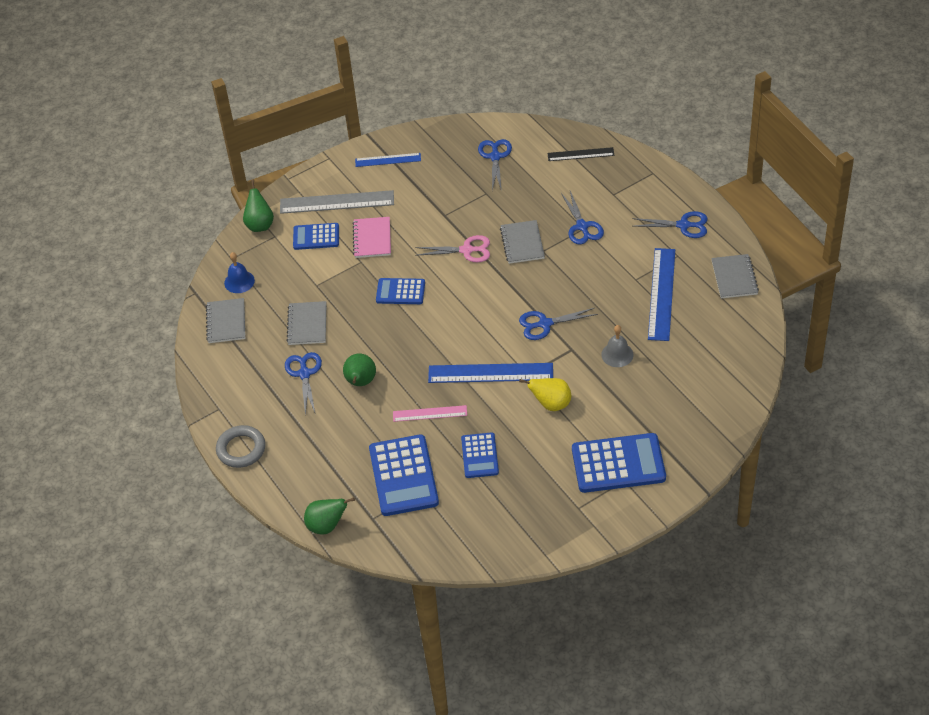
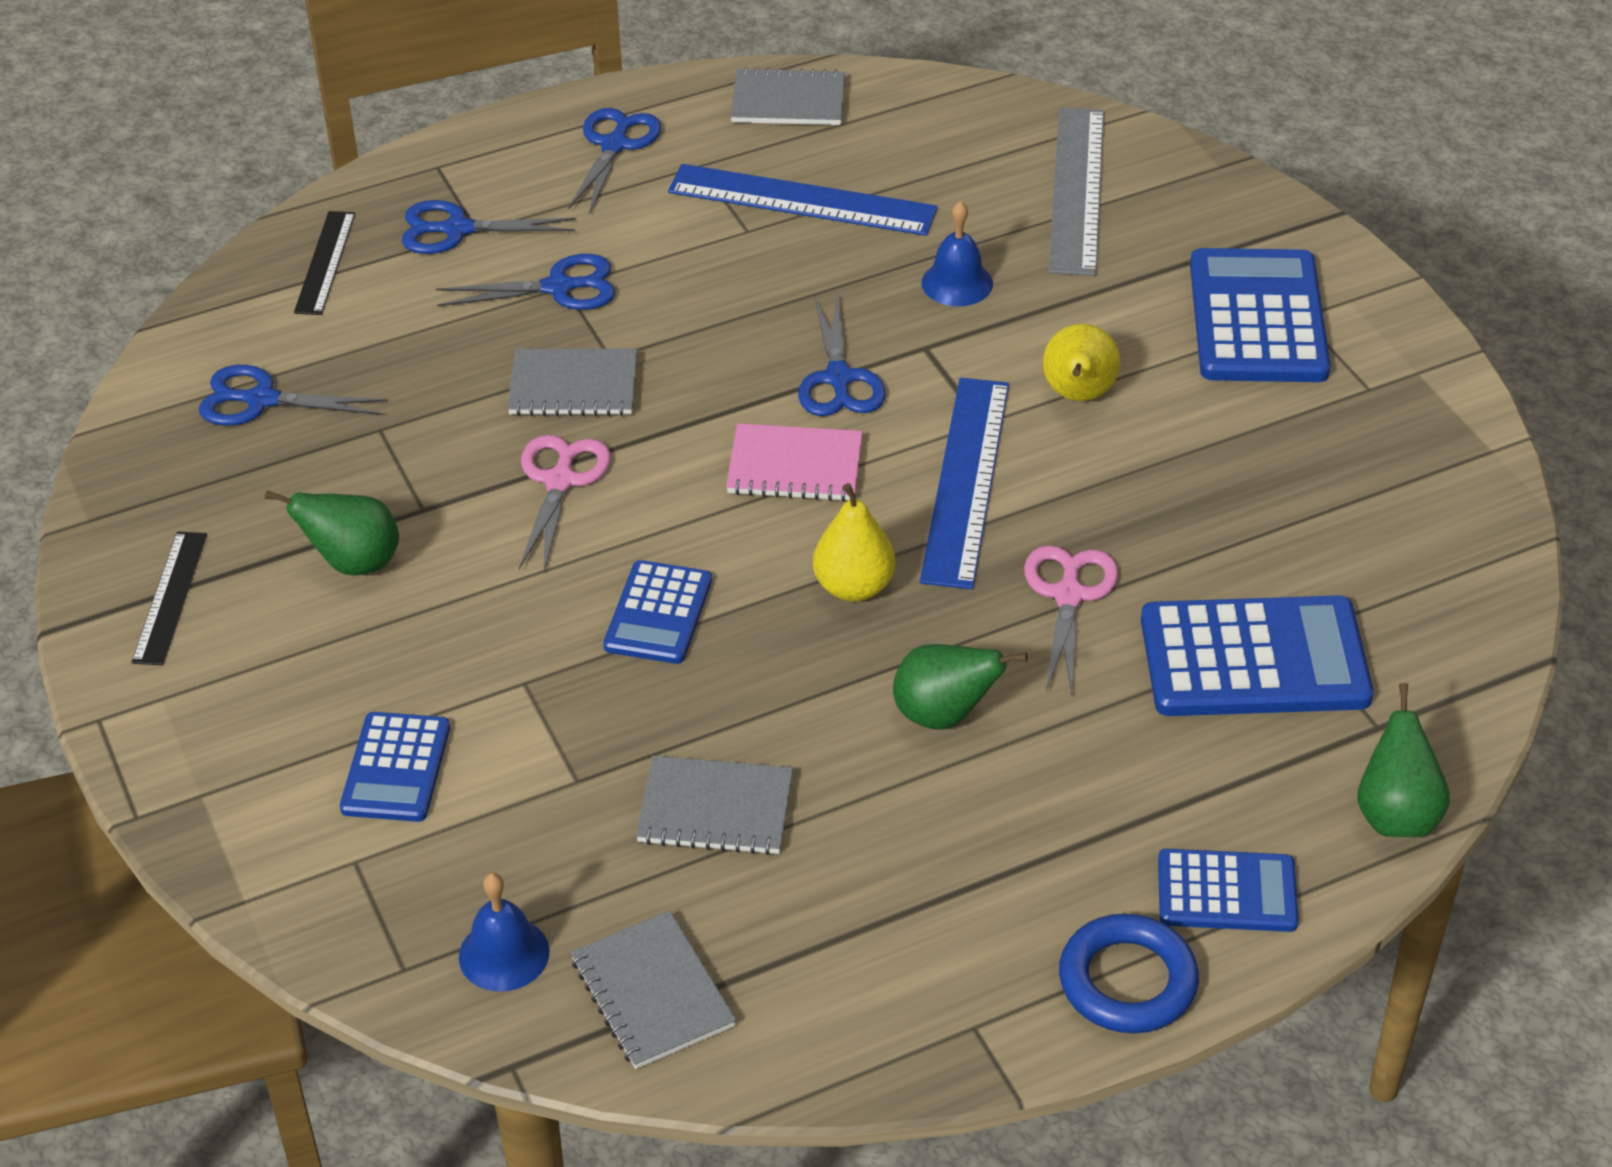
camera: 85 degrees left, 5 degrees down
grey notebook [206,298,246,343] -> grey notebook turned 60 degrees clockwise [571,911,736,1069]
grey ring [216,425,265,468] -> blue ring [1059,913,1199,1033]
green pear [243,180,274,232] -> green pear moved to [265,490,399,576]
grey ruler [280,190,394,214] -> grey ruler moved to [1048,107,1104,276]
blue scissors [285,352,322,415] -> blue scissors moved to [401,200,576,254]
pink notebook [353,217,391,258] -> pink notebook moved to [726,424,863,501]
blue ruler [355,153,421,167] -> black ruler [131,532,207,665]
pink ruler [393,405,467,422] -> pink scissors [1024,545,1118,695]
blue calculator [461,432,499,478] -> blue calculator moved to [1158,849,1299,932]
grey bell [601,325,633,367] -> blue bell [921,201,993,306]
none -> yellow pear [813,483,896,602]

